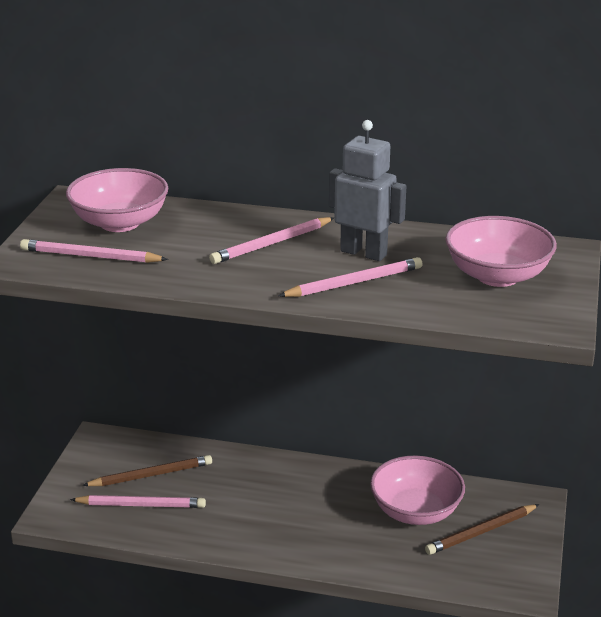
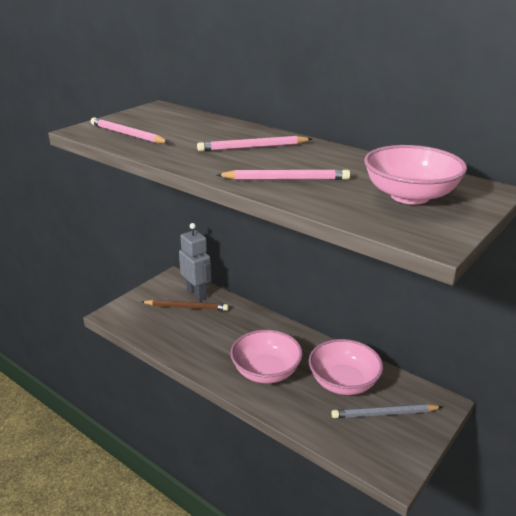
camera: 25 degrees right, 0 degrees up
pink bowl [66,168,168,232] -> pink bowl moved to [230,330,303,383]
pink pencil [70,495,206,508] -> none
grey robot [329,120,406,261] -> grey robot moved to [179,223,212,301]
brown pencil [425,504,539,555] -> grey pencil [331,404,442,418]

